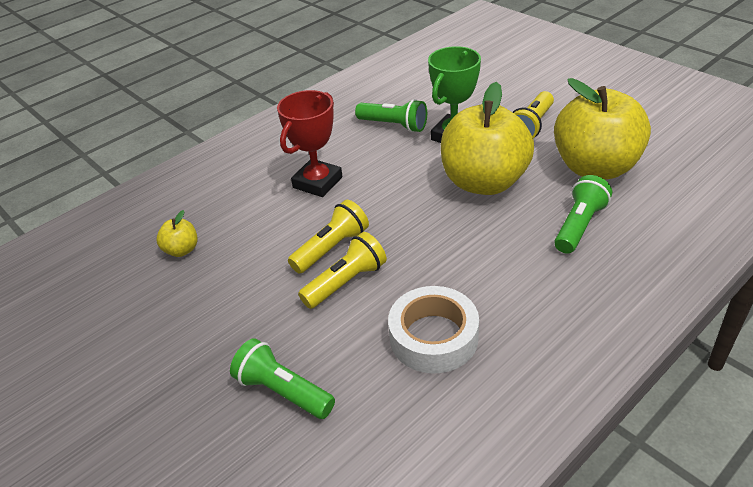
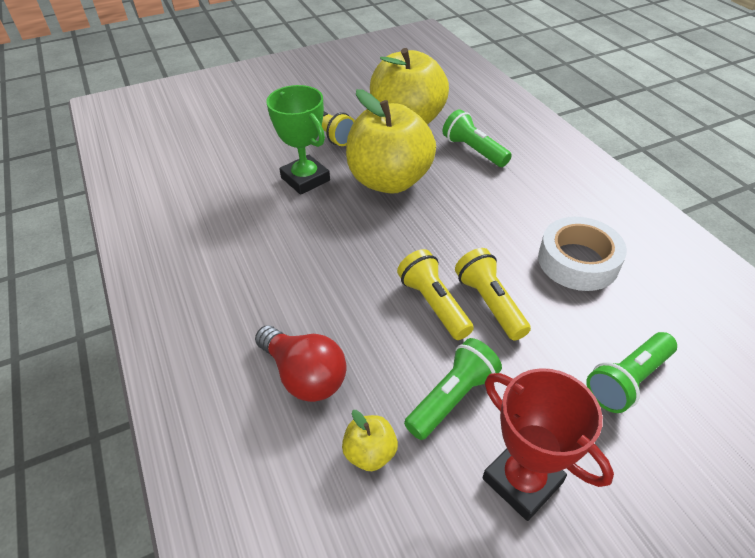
camera: 75 degrees left, 5 degrees up
red trophy [277,90,343,197] -> red trophy moved to [483,368,614,521]
green flashlight [355,99,427,132] -> green flashlight moved to [404,338,502,440]
none -> red light bulb [255,325,347,402]

